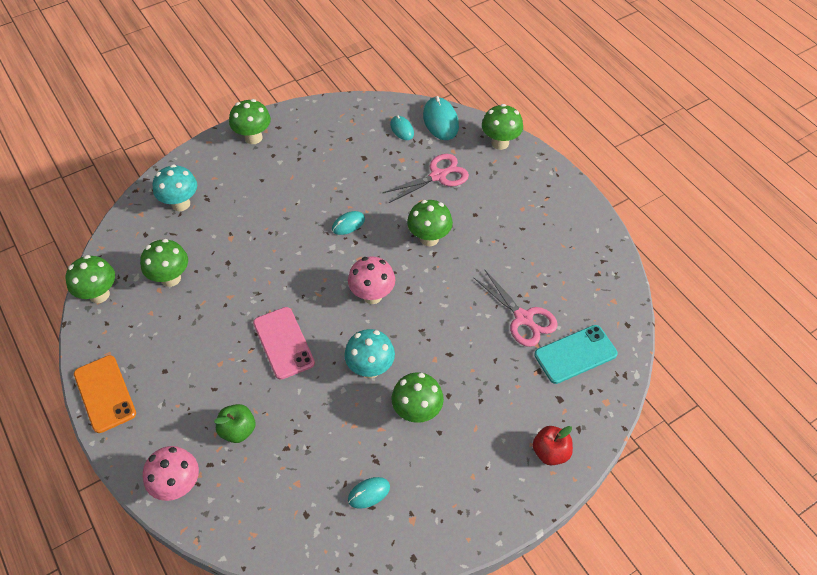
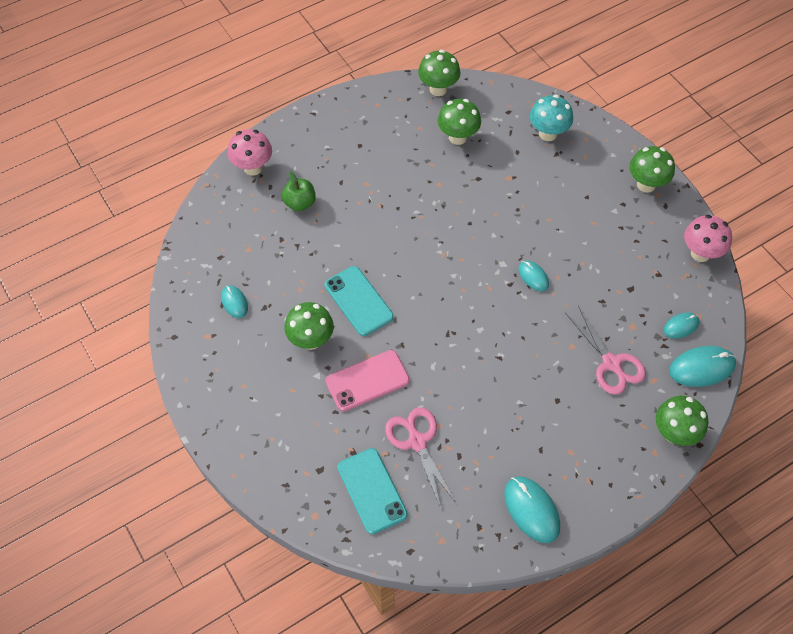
camera: 90 degrees right, 5 degrees up
orange phone [74,355,136,433] -> none
pink phone [253,307,315,380] -> pink phone moved to [326,350,410,411]
turquoise mushroom [344,329,395,378] -> turquoise phone [325,266,394,336]
pink mushroom [348,257,395,304] -> pink mushroom moved to [684,215,732,262]
green mushroom [407,200,453,246] -> none
pink scissors [473,269,558,347] -> pink scissors turned 105 degrees clockwise [385,407,456,508]
red apple [533,426,573,465] -> none
none -> turquoise mouse [504,476,560,543]

